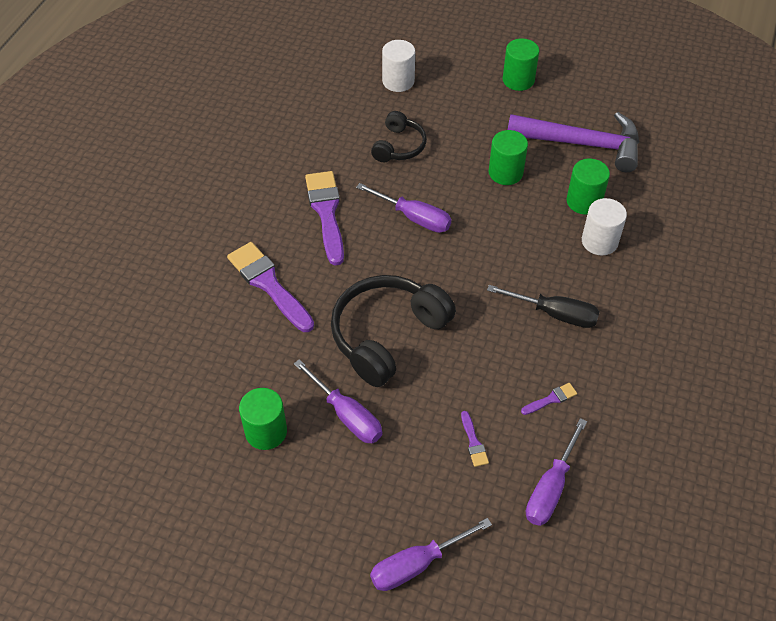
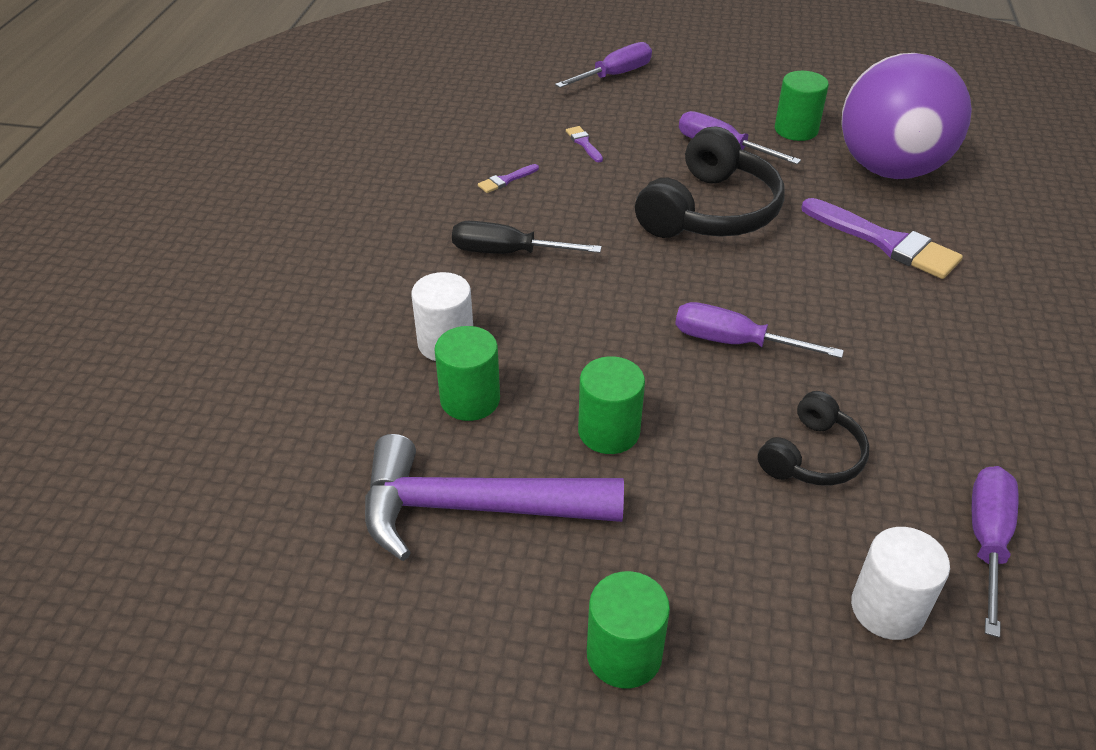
camera: 170 degrees right, 10 degrees down
purple brush [305,171,344,266] -> none
black headphones [371,111,427,162] -> black headphones turned 150 degrees counterclockwise [758,391,869,485]
purple screwdriver [526,418,587,526] -> purple screwdriver moved to [972,466,1018,638]
none -> purple ball [841,53,972,179]

